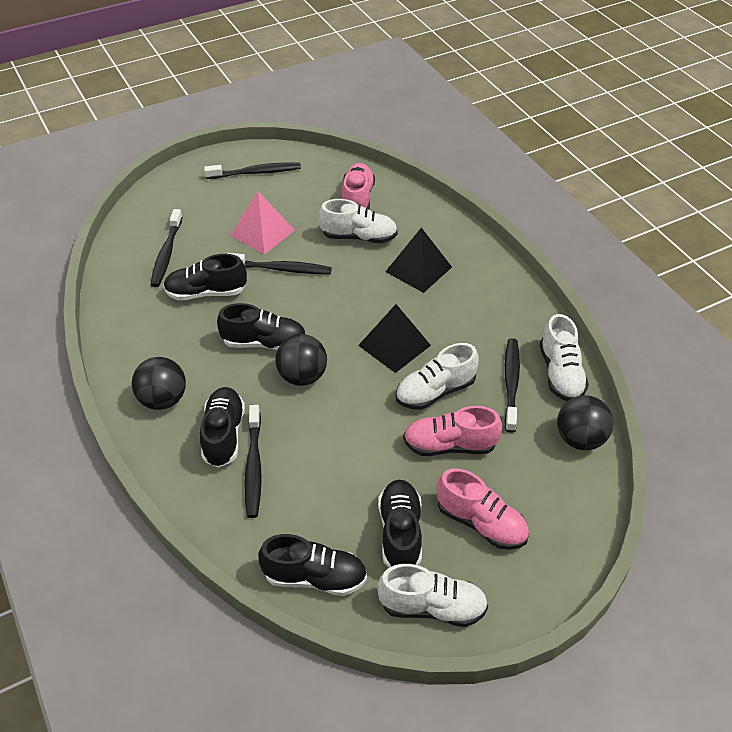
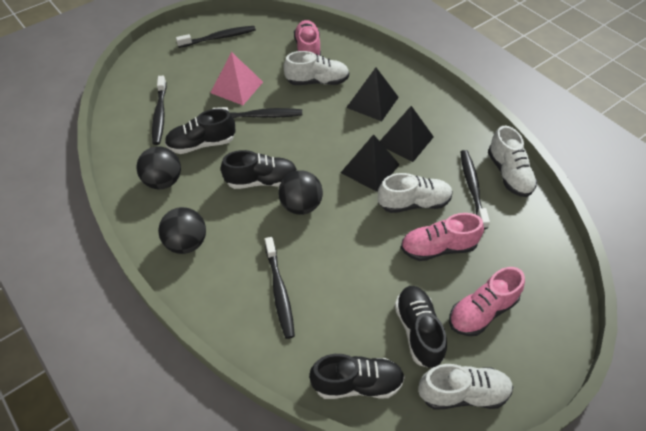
camera: 10 degrees left, 5 degrees up
black shoe [200,387,245,468] -> none
white shoe [396,343,479,410] -> white shoe turned 150 degrees counterclockwise [378,173,453,213]
pink shoe [437,469,529,550] -> pink shoe turned 120 degrees clockwise [449,267,525,336]
black ball [557,395,614,450] -> black ball moved to [137,146,181,189]
none -> black pyramid [380,106,434,162]

